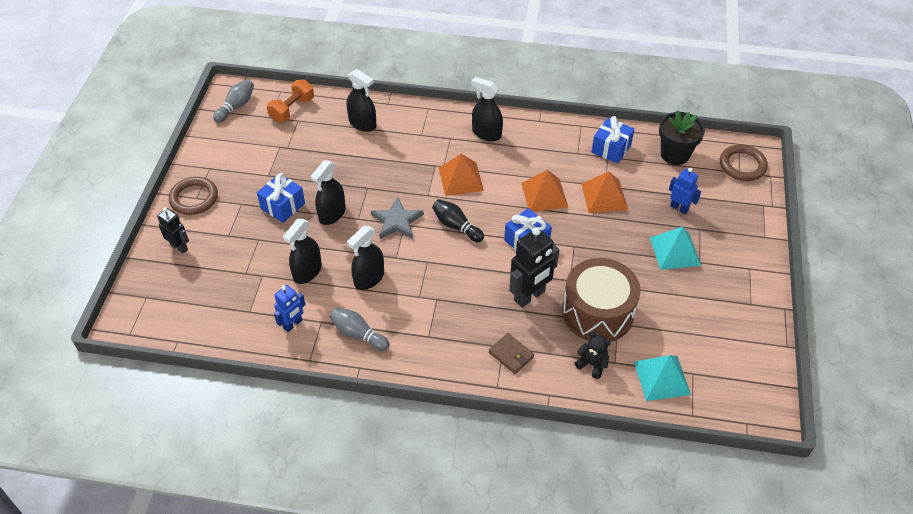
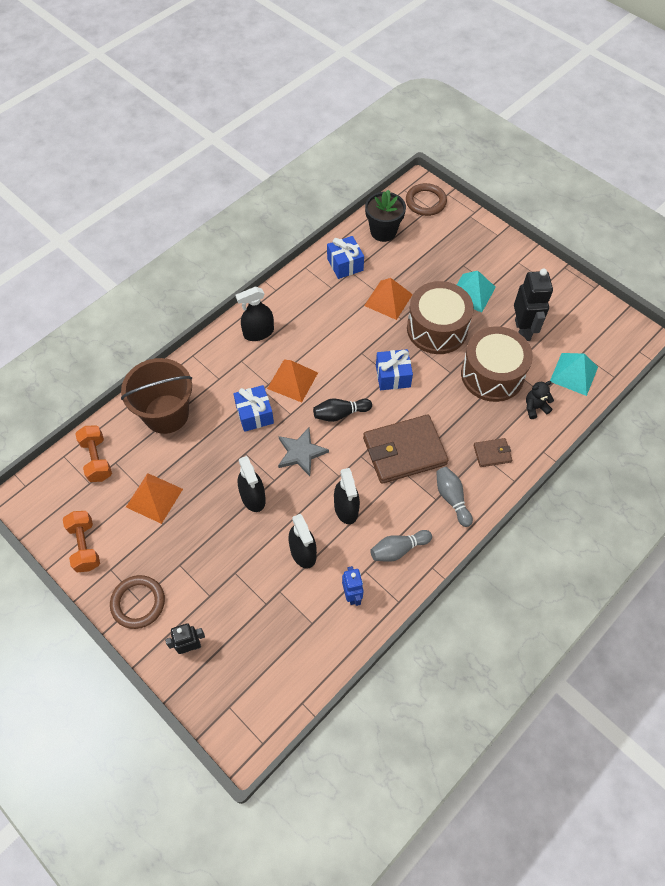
camera: 55 degrees left, 10 degrees up
grey bowling pin [213,79,254,123] -> grey bowling pin moved to [436,467,473,527]
blue gift [257,173,305,223] -> blue gift moved to [233,385,274,432]
black spray bottle [347,69,376,132] -> brown bucket [121,358,192,434]
black robot [509,227,559,308] -> black robot moved to [514,268,553,341]
orange pyramid [521,170,568,212] -> orange pyramid moved to [126,473,183,524]
blue robot [669,168,701,214] -> none
none -> orange dumbbell [63,511,100,572]
none -> brown wallet [363,415,448,484]
none -> brown drum [407,281,474,354]

